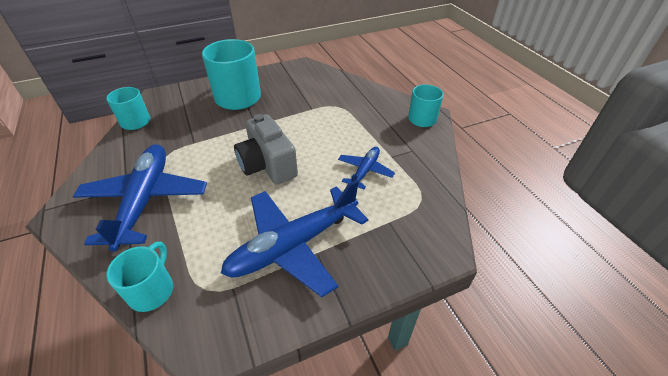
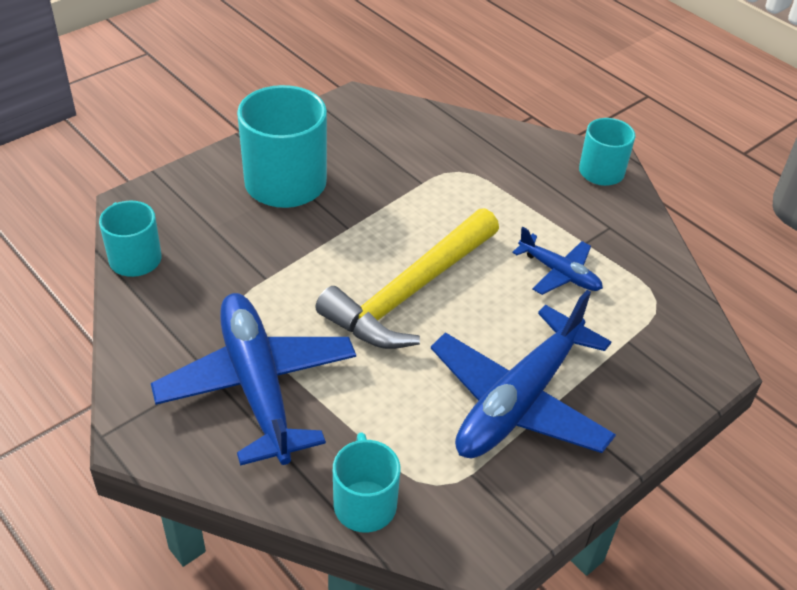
camera: 20 degrees left, 0 degrees up
grey camera [234,114,298,184] -> yellow hammer [315,208,499,349]
blue plane [338,147,395,189] -> blue plane turned 120 degrees clockwise [512,227,603,295]

